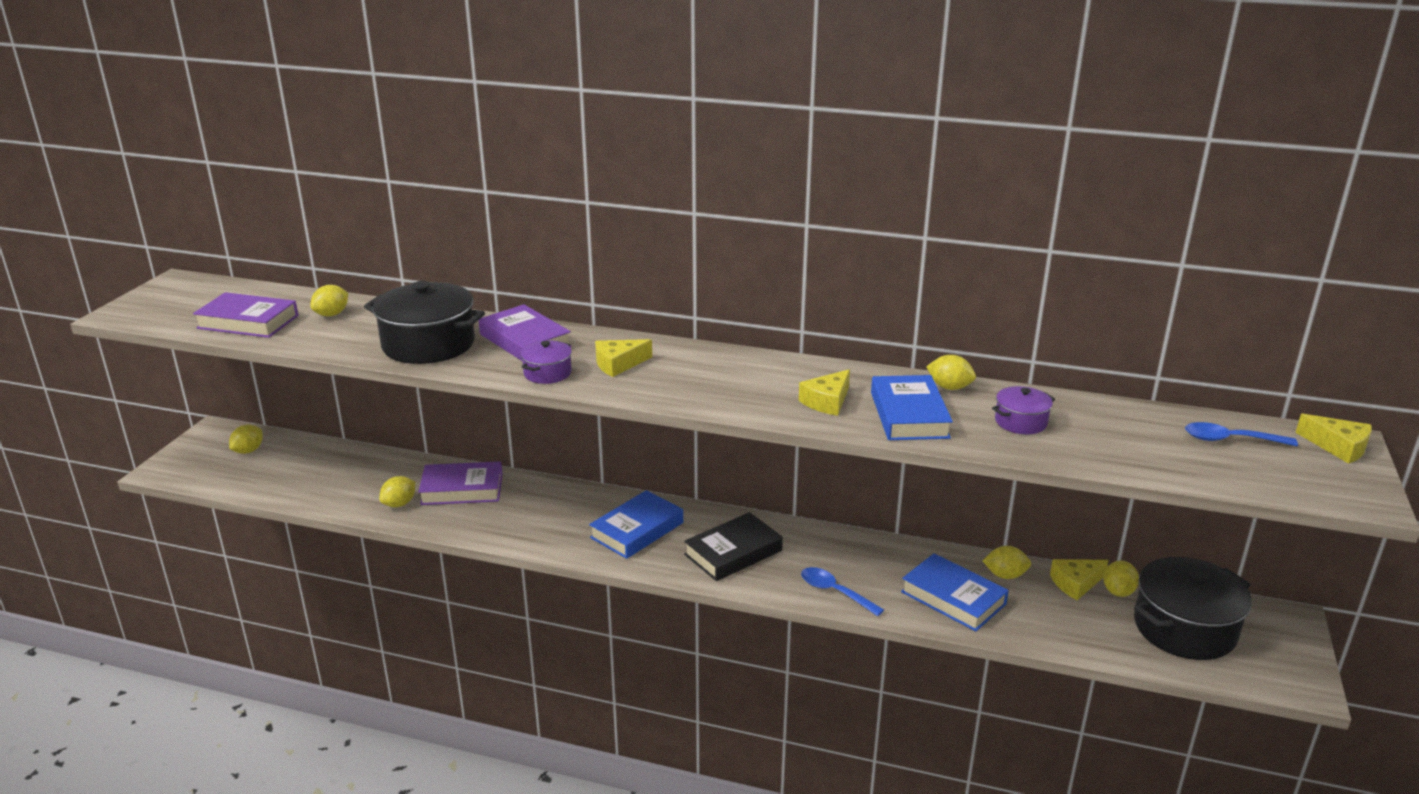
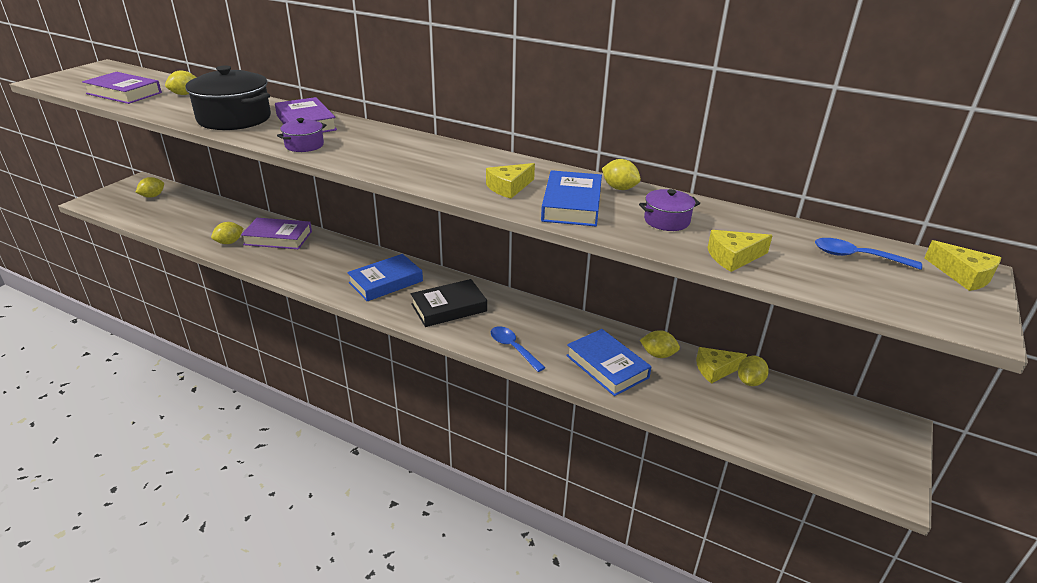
camera: 10 degrees right, 5 degrees up
yellow cheese [595,339,652,377] -> yellow cheese moved to [707,230,773,272]
black pot [1134,557,1252,660] -> none

